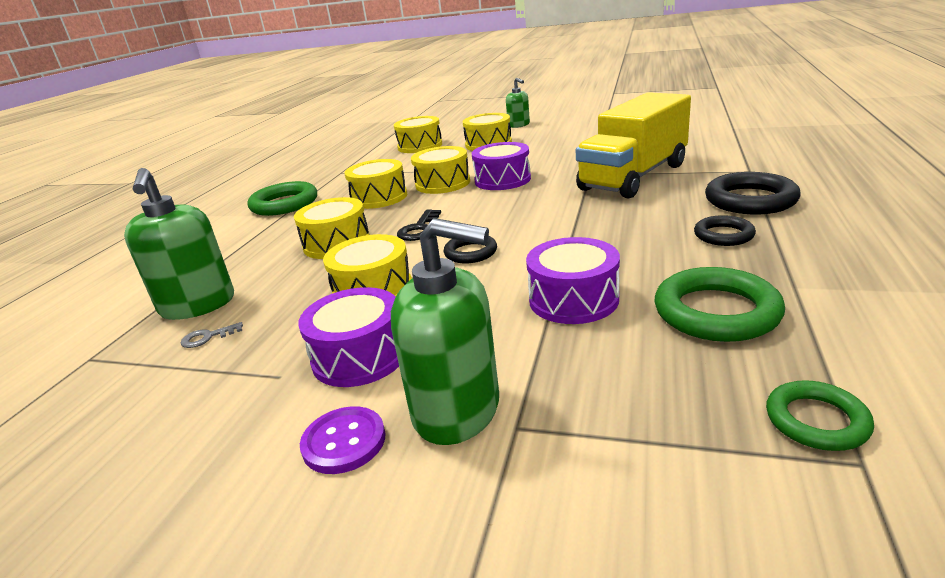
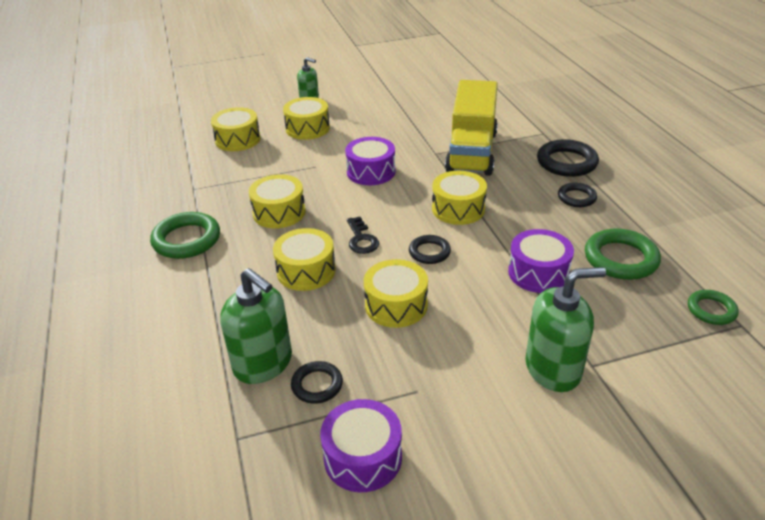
camera: 35 degrees left, 10 degrees up
grey key [181,322,243,348] -> black ring [291,361,343,404]
purple drum [298,287,399,387] -> purple drum moved to [320,399,402,492]
purple button [300,406,386,474] -> none
yellow drum [411,146,470,194] -> yellow drum moved to [432,171,487,225]

